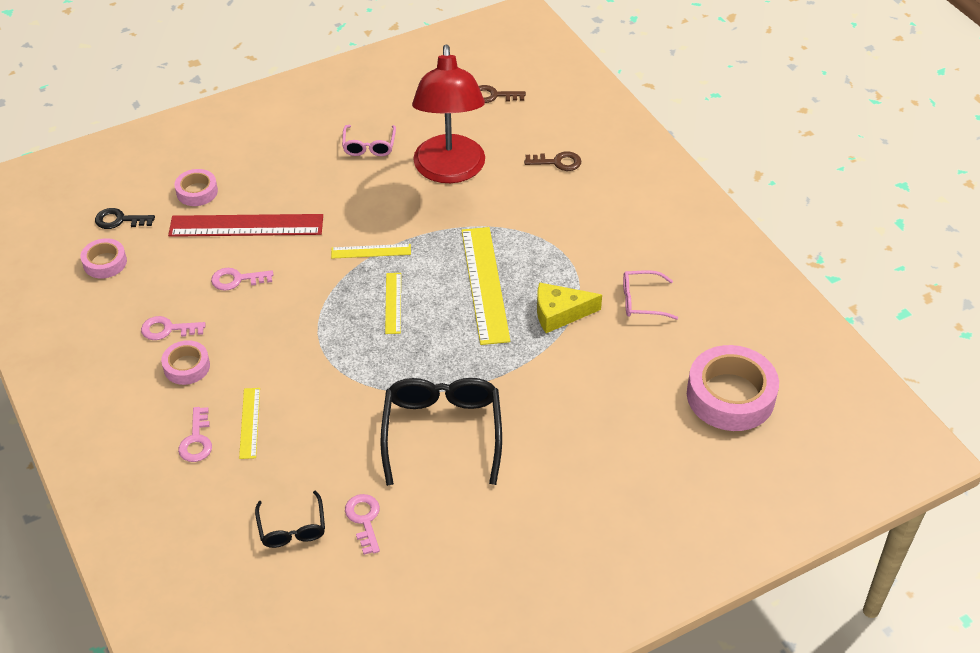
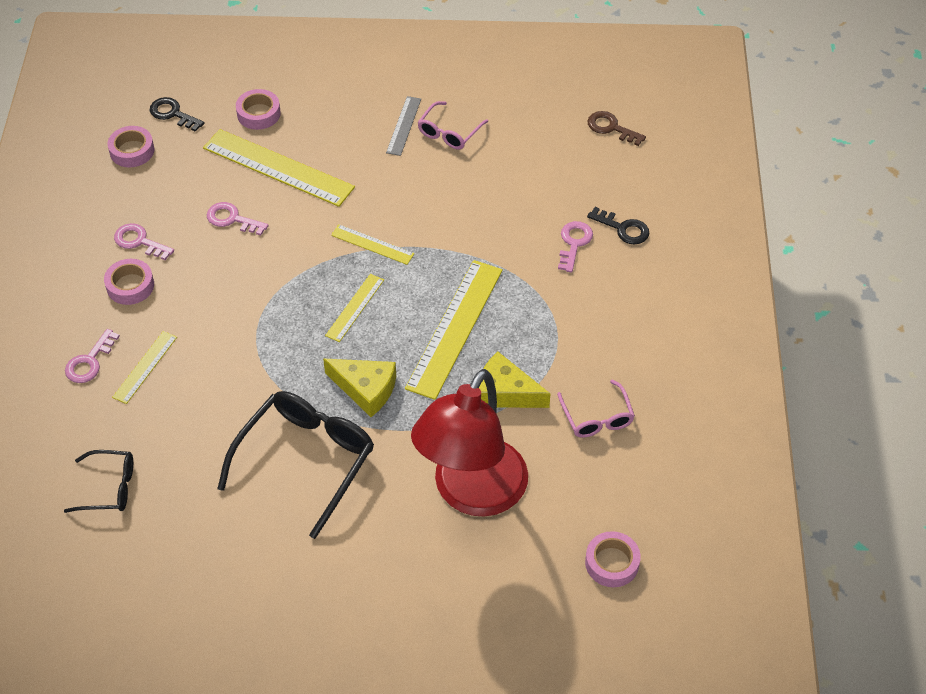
camera: 30 degrees right, 5 degrees up
red ruler [168,214,323,237] -> yellow ruler [203,129,355,207]
black glasses [255,490,325,548] -> black glasses turned 105 degrees counterclockwise [64,450,133,513]
pink key [345,494,380,555] -> pink key moved to [558,221,593,273]
red lamp [412,45,485,183] -> red lamp moved to [411,369,528,517]
brown key [524,151,581,171] -> black key [587,207,650,245]
pink glasses [623,270,678,320] -> pink glasses turned 135 degrees counterclockwise [557,380,635,438]
pink tape [687,345,779,431] -> pink tape [585,531,641,587], size x0.53
none -> yellow cheese [323,359,396,417]
none -> grey ruler [386,96,421,156]

